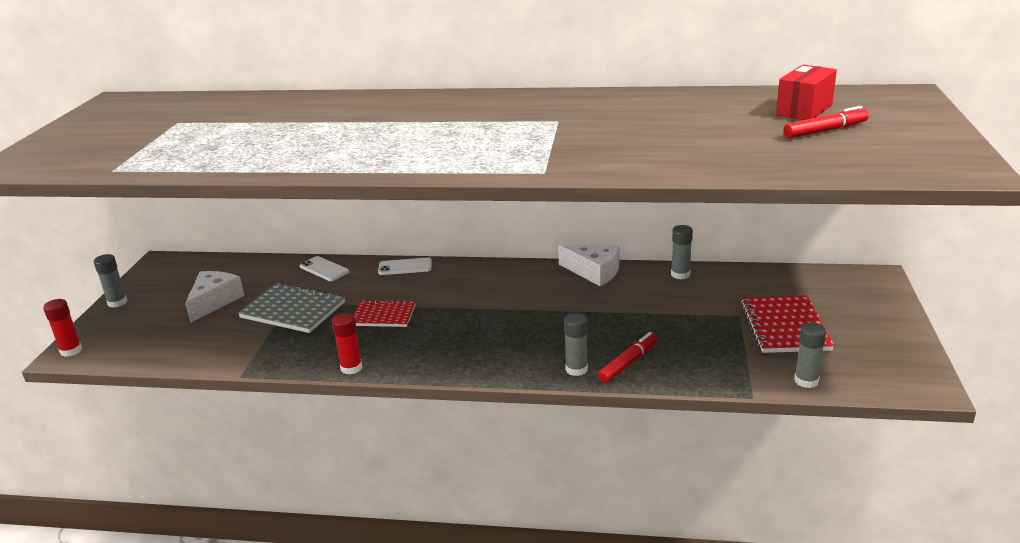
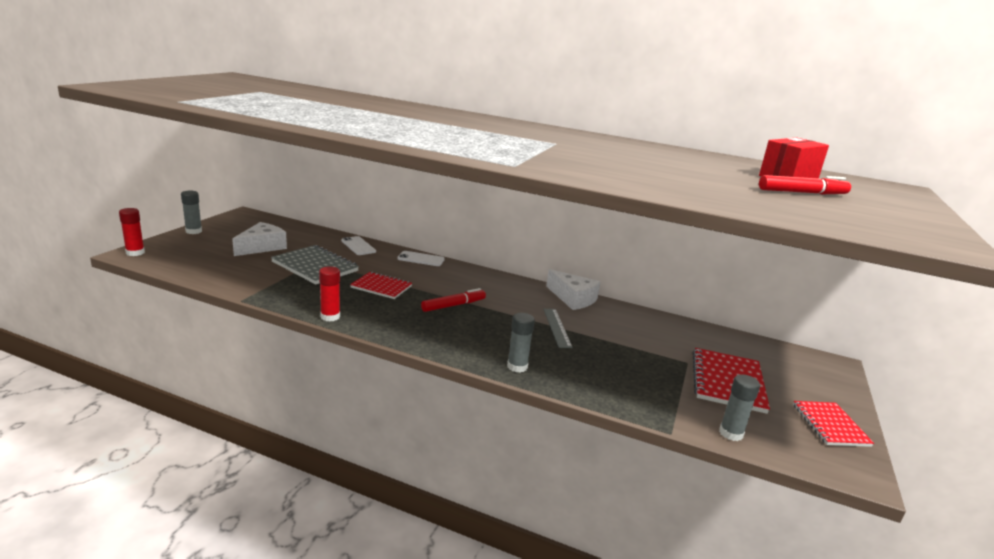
camera: 10 degrees right, 5 degrees down
red marker [598,332,658,383] -> red marker moved to [421,288,486,312]
grey glue stick [671,225,693,279] -> none
none -> grey ruler [543,309,573,348]
none -> red notebook [793,401,874,447]

